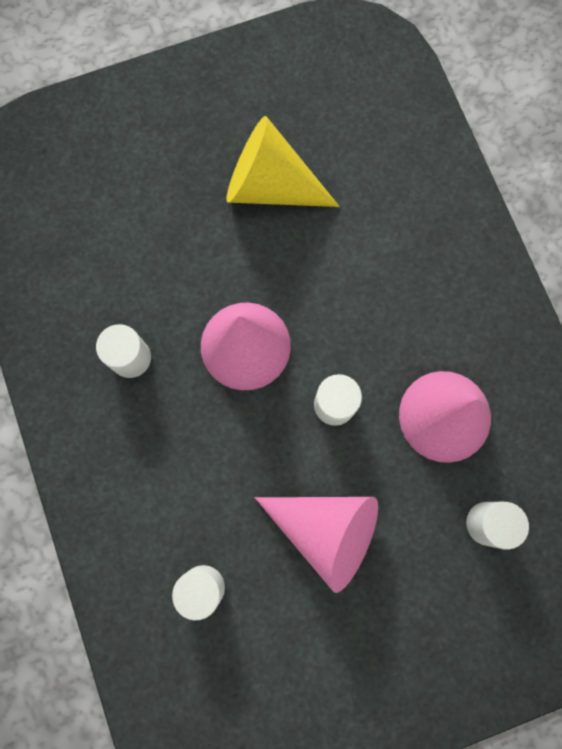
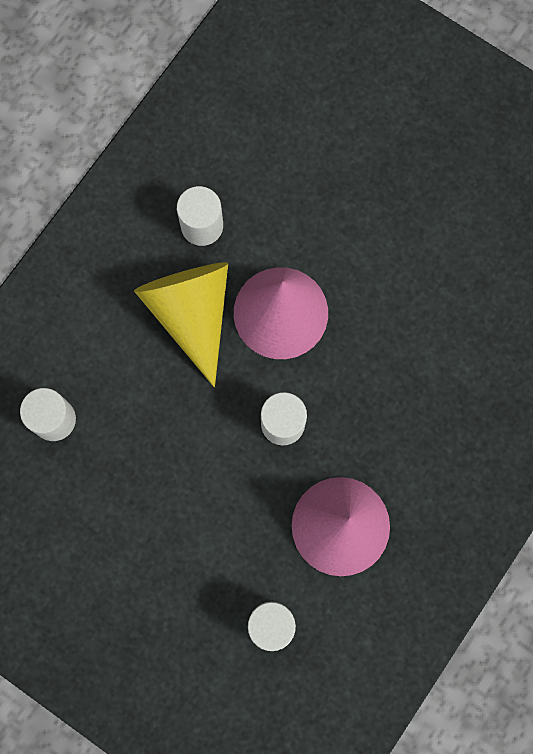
camera: 55 degrees right, 0 degrees up
yellow cone [226,116,340,207] -> yellow cone moved to [134,262,228,387]
pink cone [255,497,378,593] -> none

